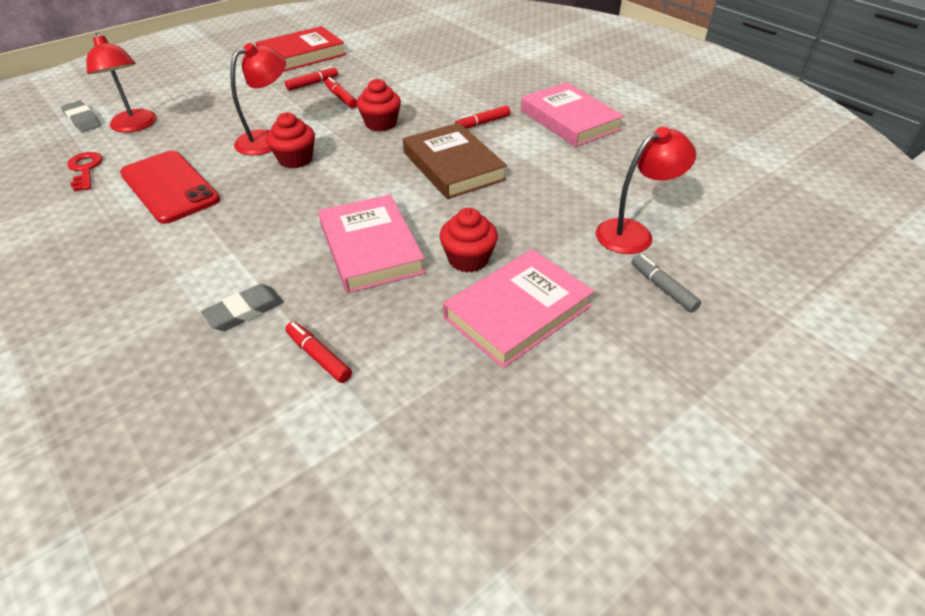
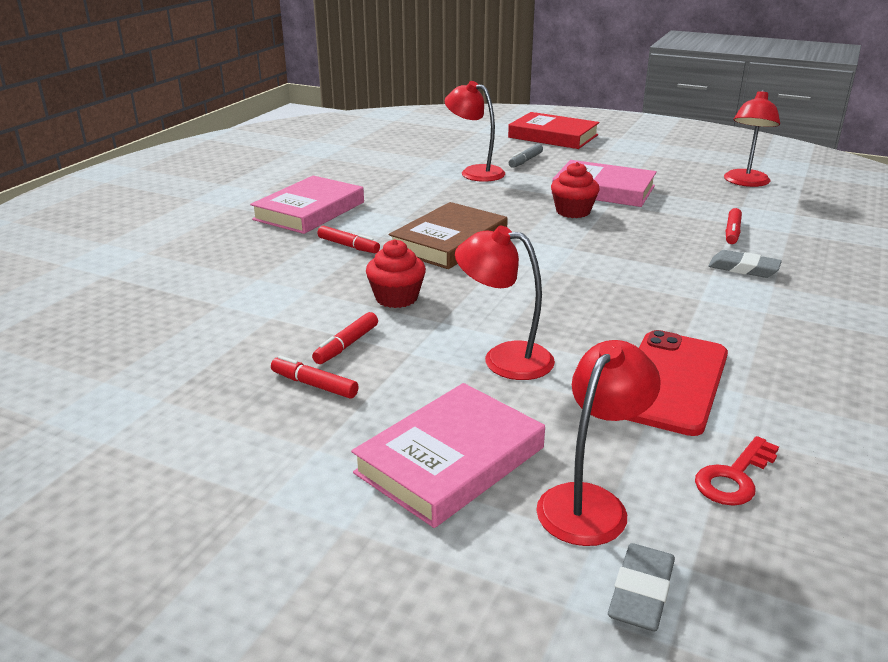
camera: 115 degrees left, 15 degrees down
red book [255,26,346,72] -> red book moved to [508,112,600,149]
red cupcake [266,112,315,169] -> none
pink book [318,194,425,293] -> pink book moved to [351,383,545,528]
none -> red lamp [724,90,780,187]

